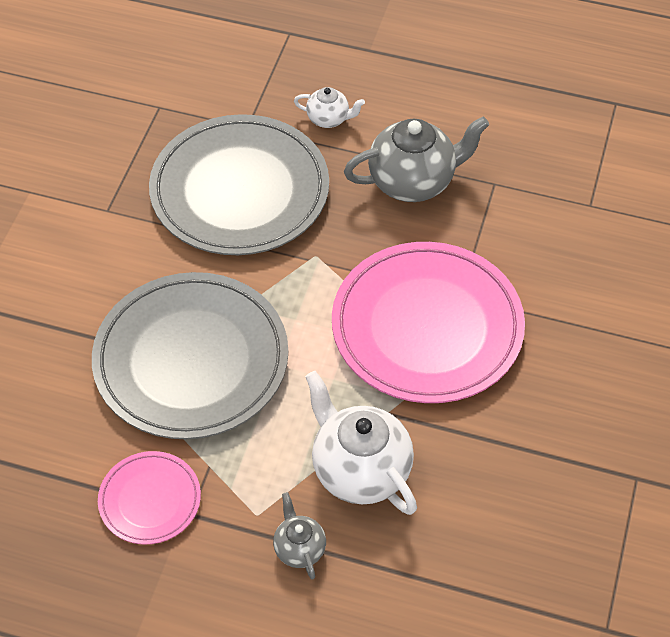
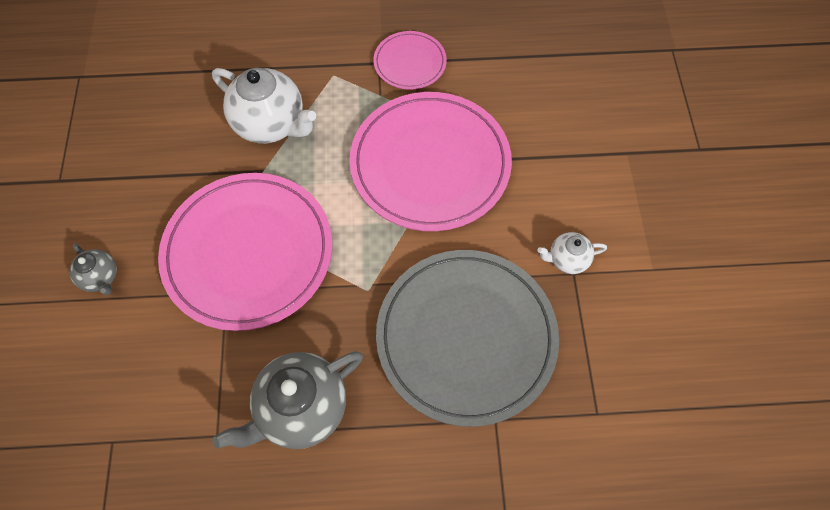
camera: 160 degrees right, 10 degrees up
grey plate [92,272,288,439] -> pink plate [349,92,512,231]
grey teapot [273,492,326,579] -> grey teapot moved to [69,243,117,295]
white teapot [294,87,365,128] -> white teapot moved to [538,232,607,274]

